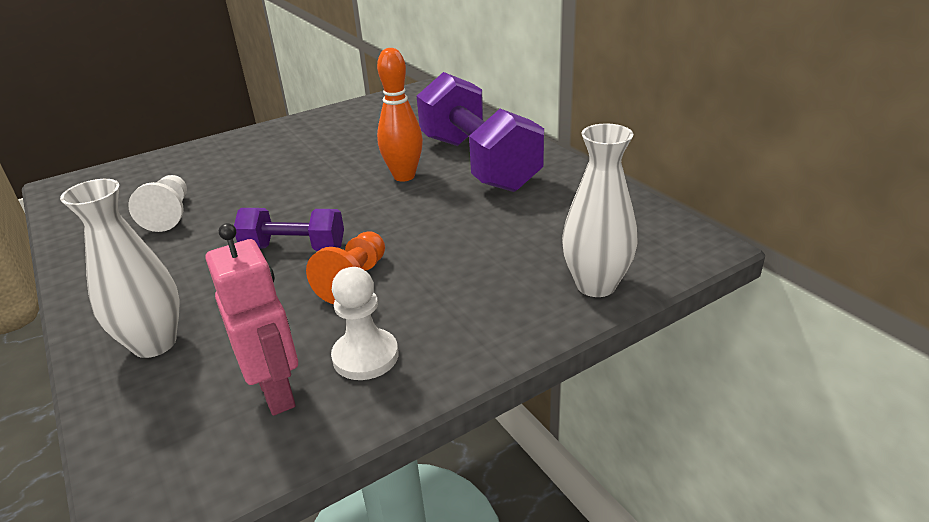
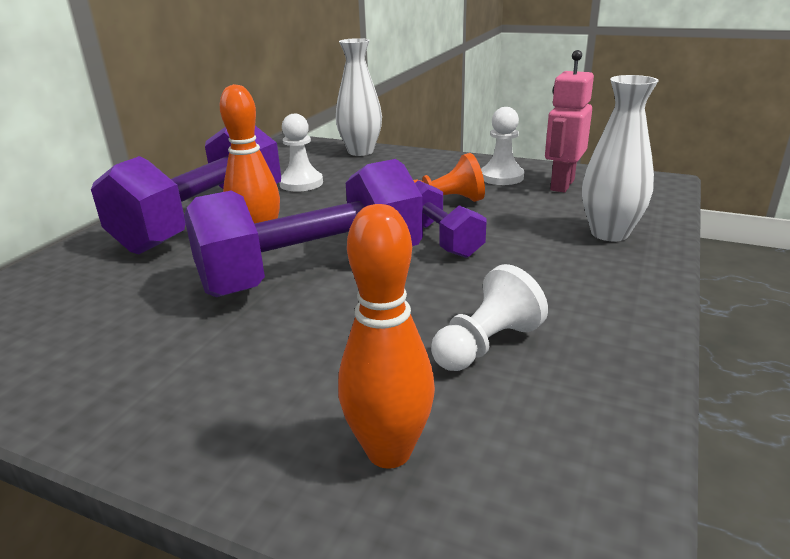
camera: 125 degrees left, 5 degrees down
none -> purple dumbbell [184,159,423,297]
none -> white pawn [279,114,323,192]
none -> orange bowling pin [338,204,435,469]

